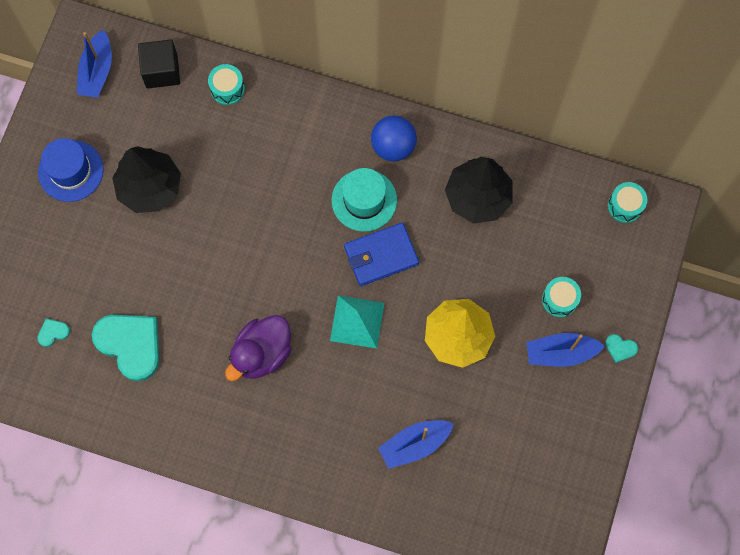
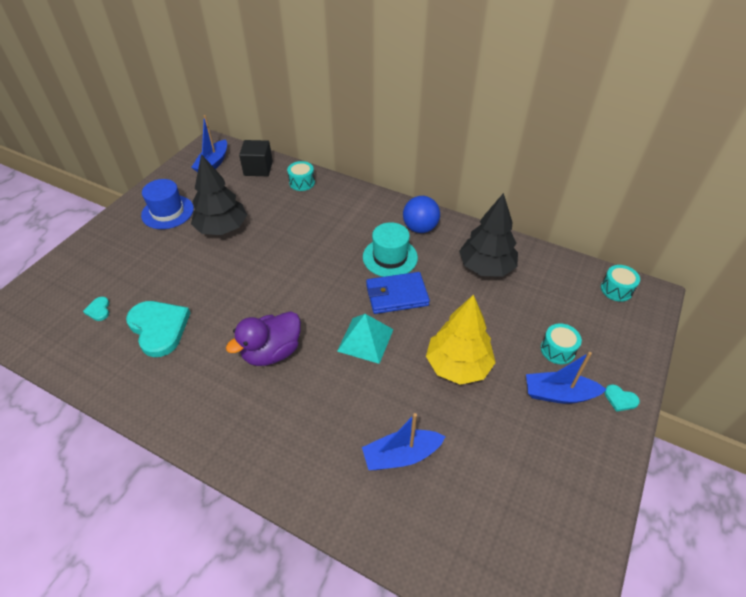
camera: 10 degrees right, 25 degrees down
turquoise heart [37,318,70,347] -> turquoise heart turned 90 degrees counterclockwise [83,297,109,321]

